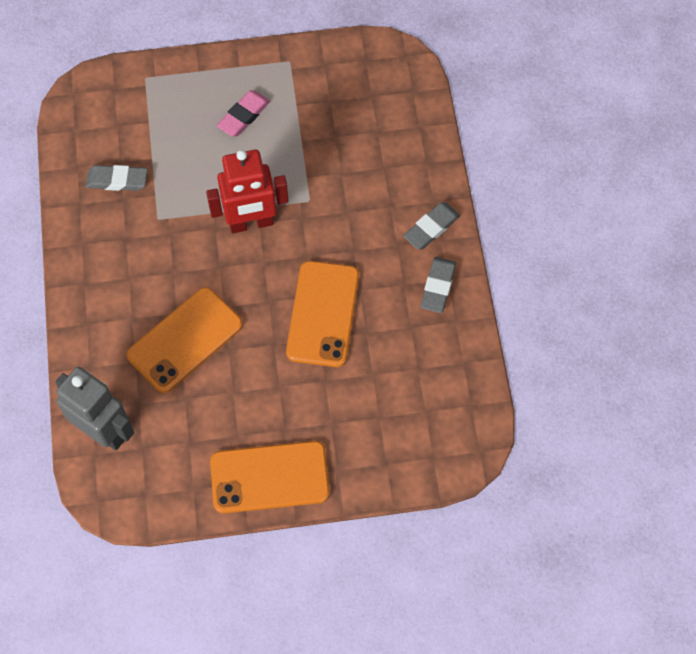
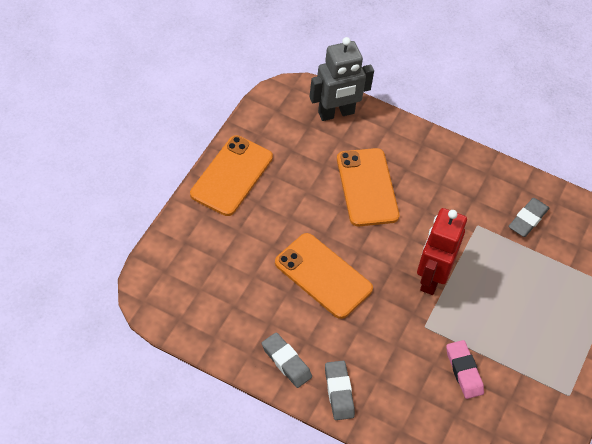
camera: 120 degrees right, 10 degrees down
pink eraser [217,90,270,136] -> pink eraser moved to [446,340,484,399]

